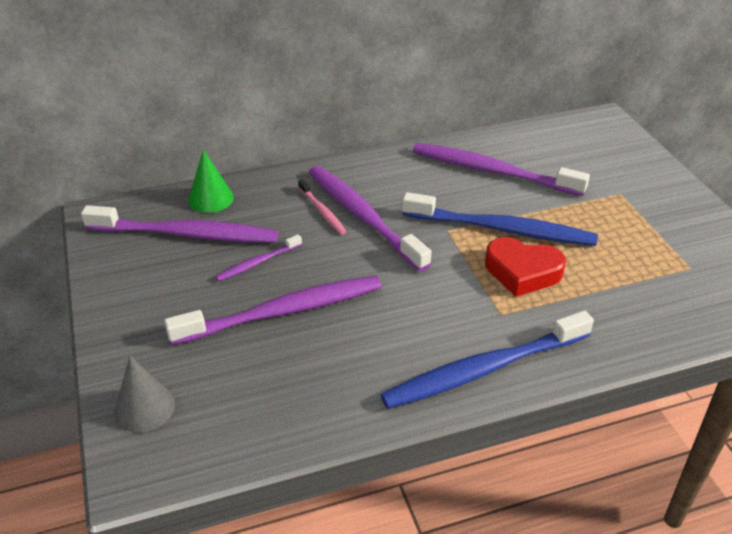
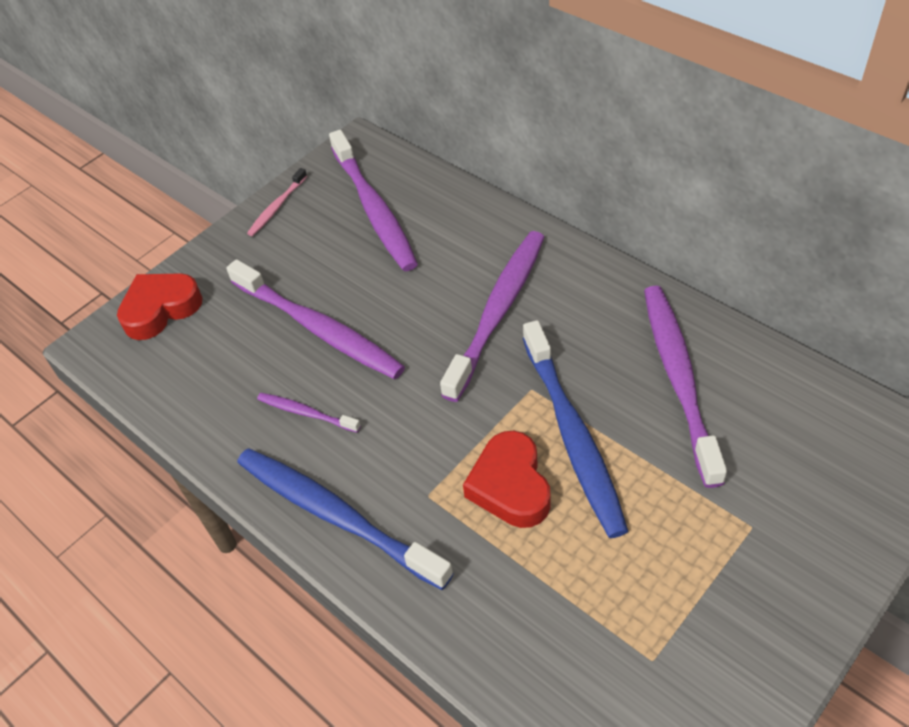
camera: 65 degrees right, 10 degrees up
grey cone [115,356,175,432] -> red heart [117,273,203,340]
green cone [188,149,234,213] -> none
purple toothbrush [215,234,302,281] -> purple toothbrush moved to [257,393,361,433]
pink toothbrush [298,179,346,235] -> pink toothbrush moved to [247,168,307,236]

